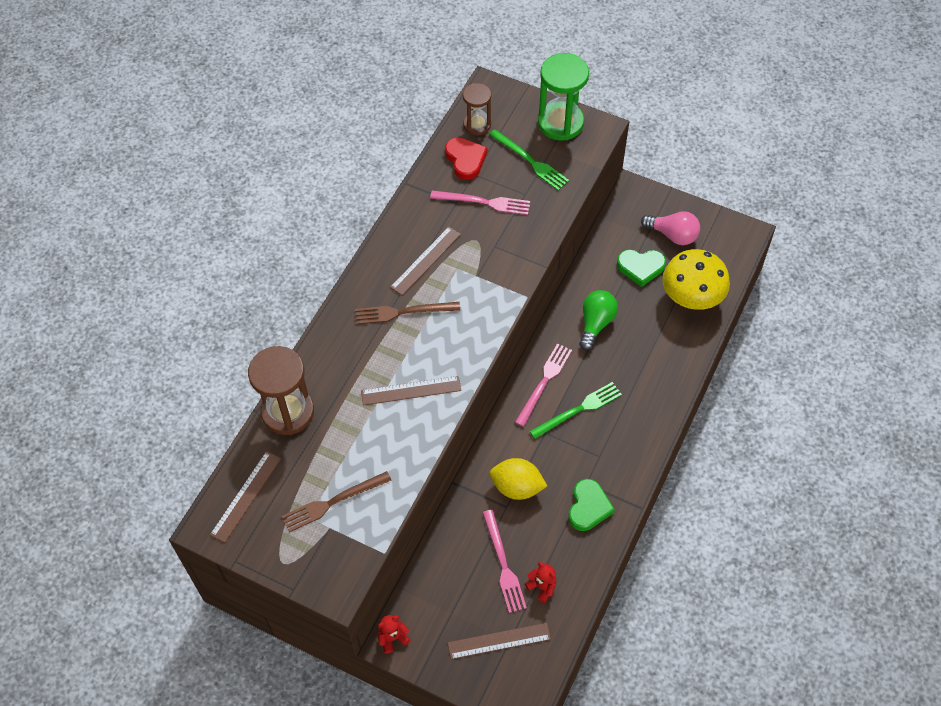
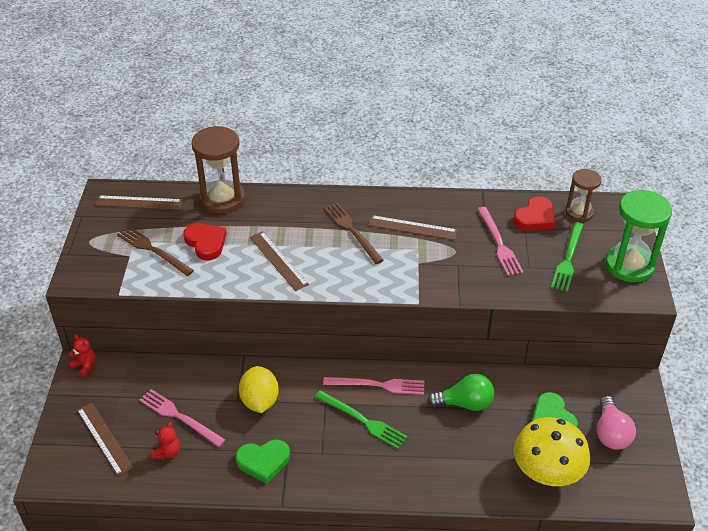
camera: 65 degrees right, 15 degrees down
pink fork [482,510,527,613] -> pink fork turned 75 degrees clockwise [139,389,225,447]
none -> red heart [183,223,227,260]

